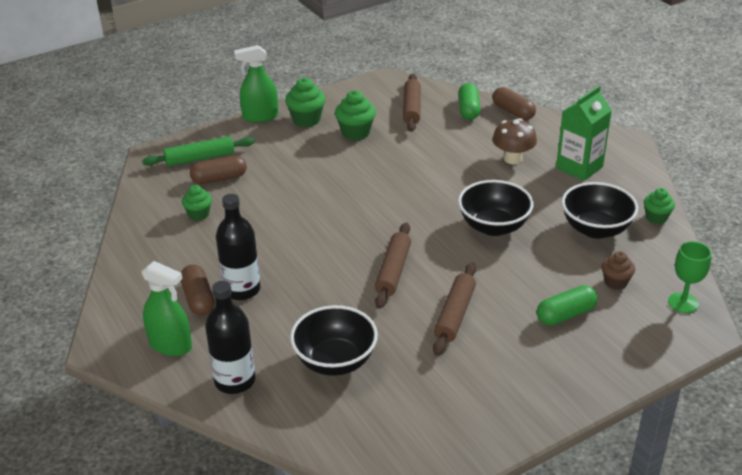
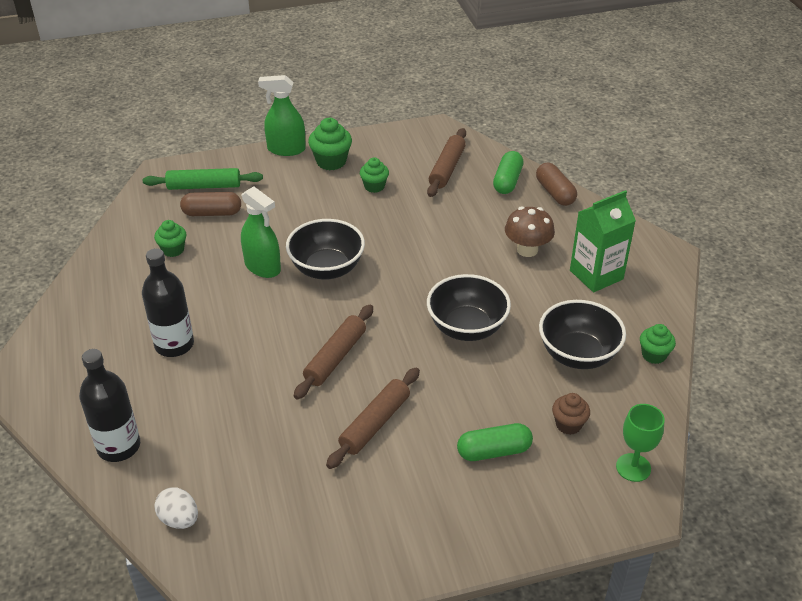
camera: 15 degrees right, 5 degrees up
green spray bottle [141,261,192,356] -> green spray bottle moved to [241,186,281,278]
brown capsule [181,265,215,316] -> none
black bowl [290,305,378,376] -> black bowl moved to [286,219,365,280]
green cupcake [335,90,376,141] -> green cupcake [360,157,389,193], size x0.66
none -> white egg [155,487,198,529]

